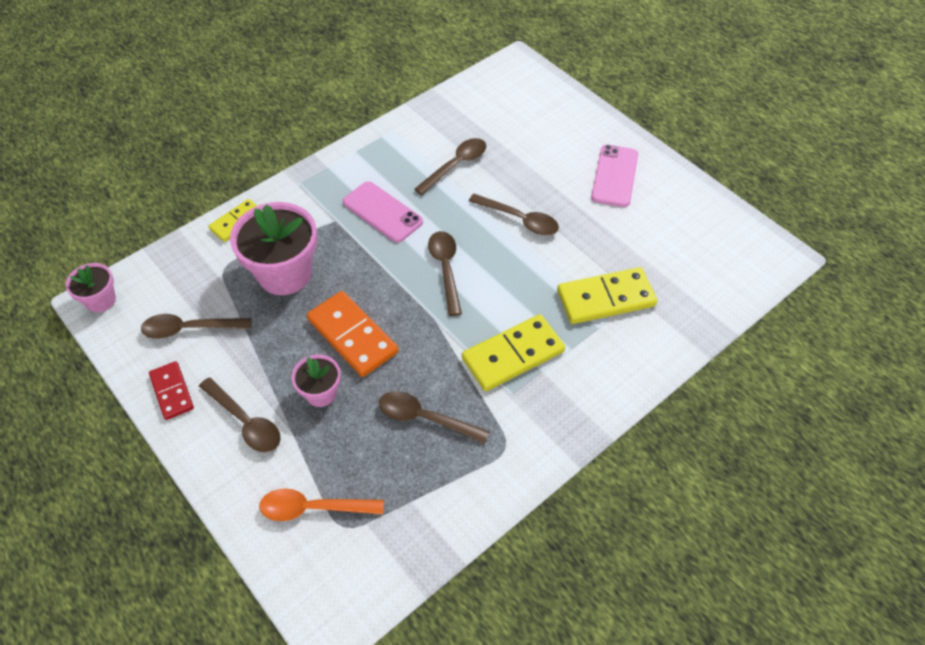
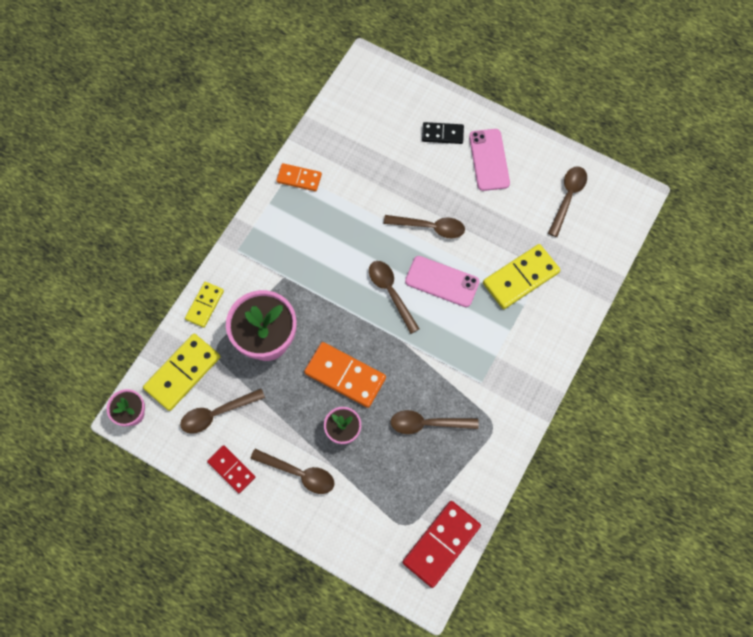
camera: 20 degrees left, 15 degrees up
orange spoon [259,488,384,521] -> none
pink phone [343,181,423,243] -> pink phone moved to [405,256,479,307]
brown spoon [414,138,486,195] -> brown spoon moved to [548,166,587,237]
yellow domino [462,314,565,391] -> yellow domino moved to [143,334,220,411]
none -> orange domino [276,163,322,191]
none -> red domino [402,501,481,588]
none -> black domino [422,122,464,144]

